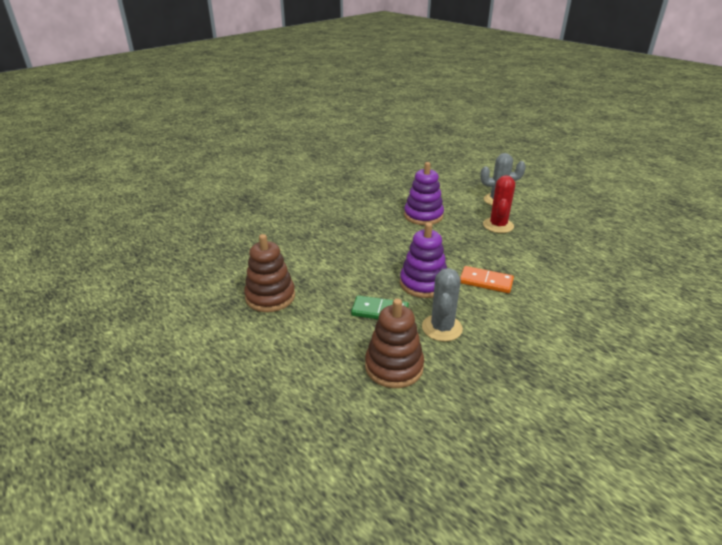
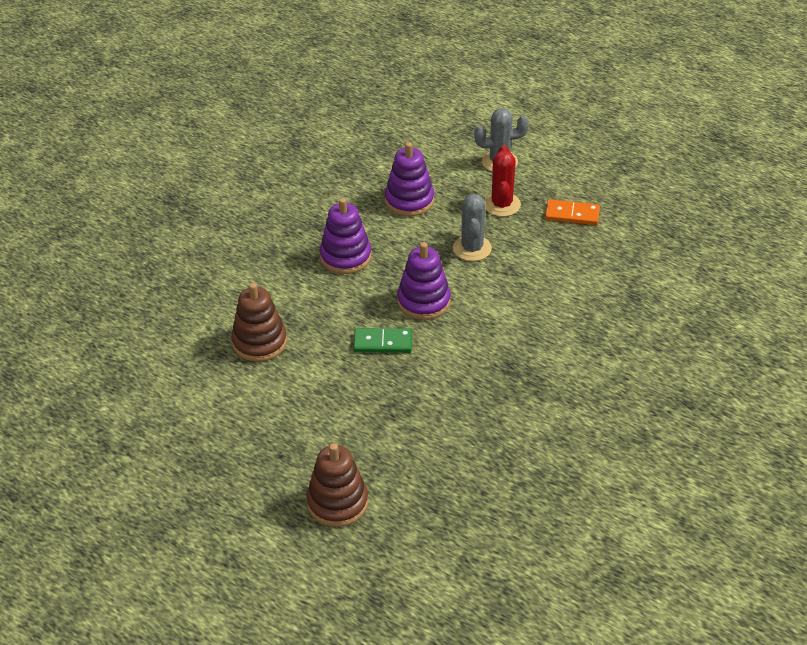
camera: 10 degrees left, 10 degrees up
brown stacking toy [365,298,424,388] -> brown stacking toy moved to [306,443,368,527]
grey cactus [422,268,463,342] -> grey cactus moved to [453,193,492,261]
orange domino [460,266,514,293] -> orange domino moved to [545,199,600,225]
none -> purple stacking toy [320,198,371,274]

